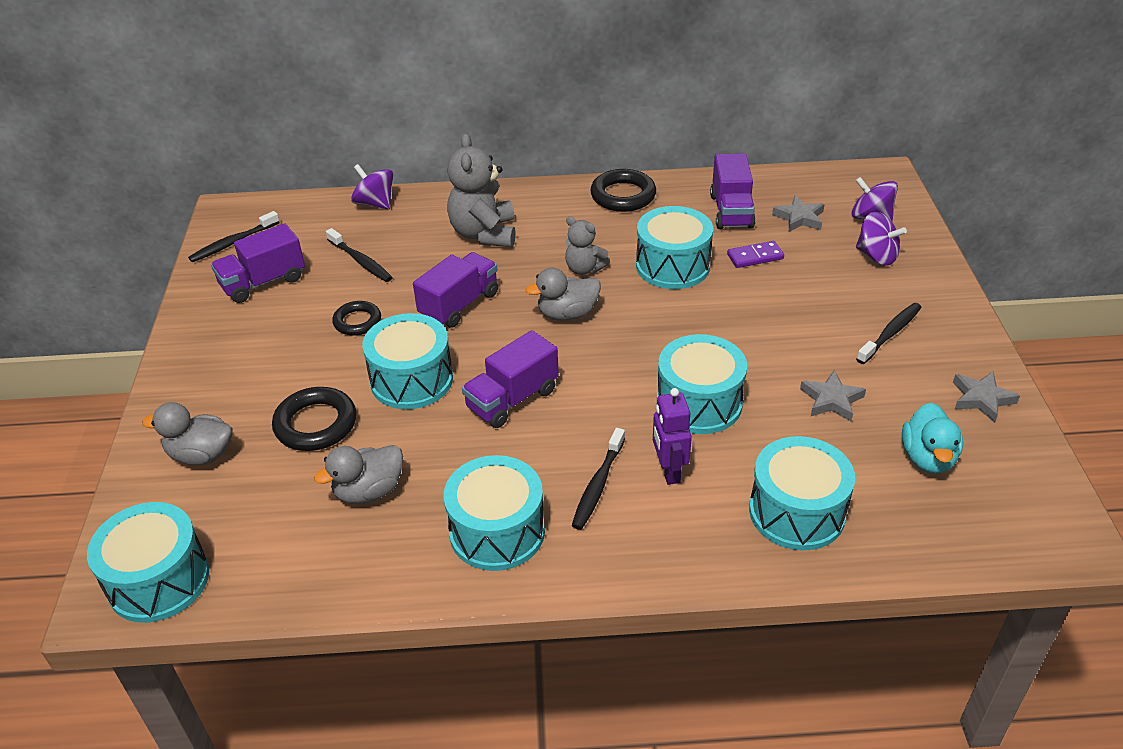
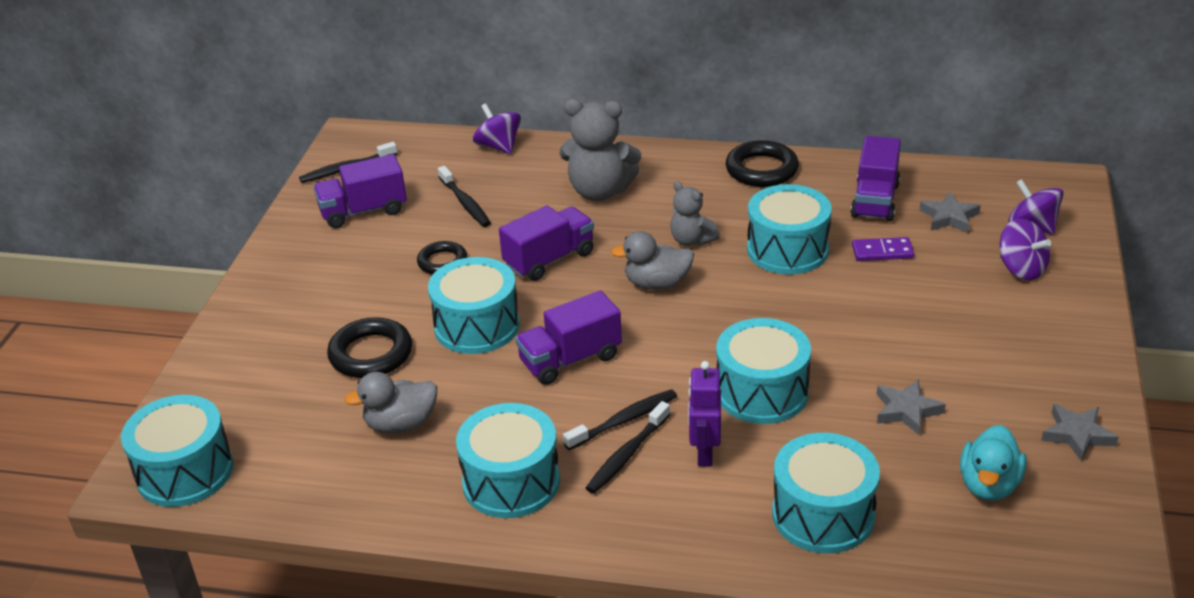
camera: 15 degrees right, 5 degrees down
grey duck [142,402,232,465] -> none
grey teddy bear [447,133,516,247] -> grey teddy bear turned 90 degrees counterclockwise [559,99,641,201]
black toothbrush [856,303,922,364] -> black toothbrush moved to [563,389,677,450]

